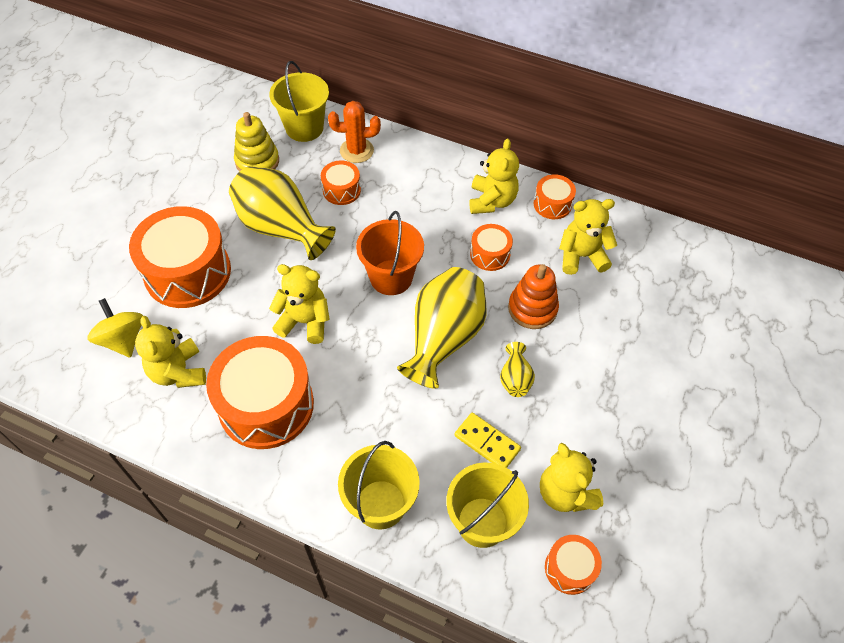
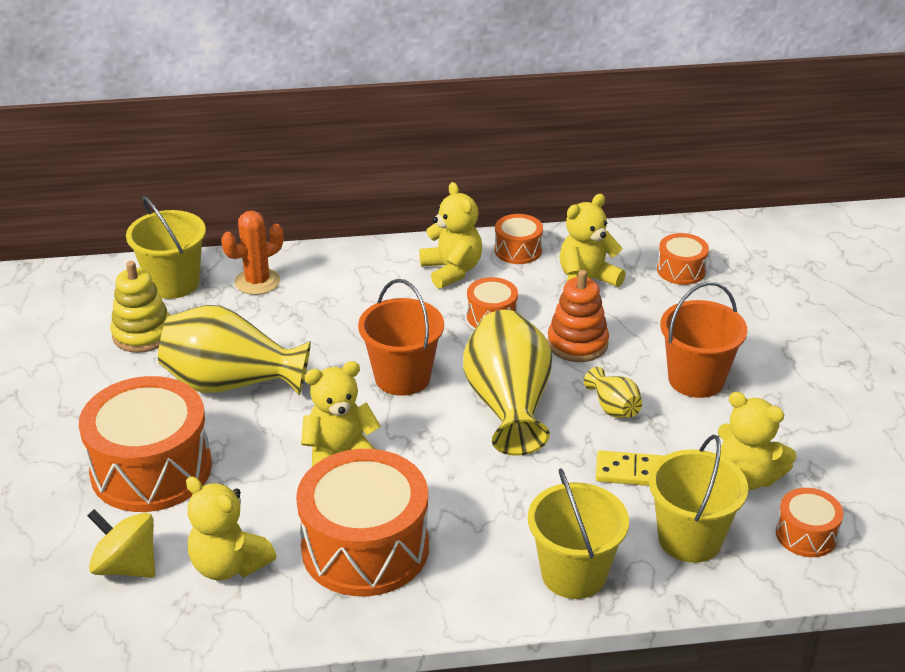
camera: 30 degrees left, 20 degrees down
orange drum [321,160,361,205] -> orange drum moved to [657,233,709,285]
none -> orange bucket [660,282,747,398]

